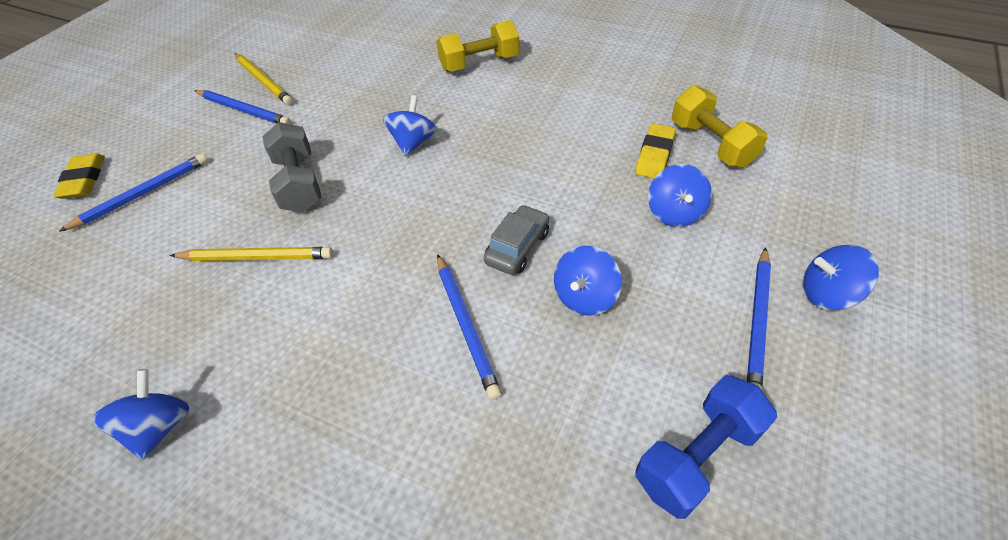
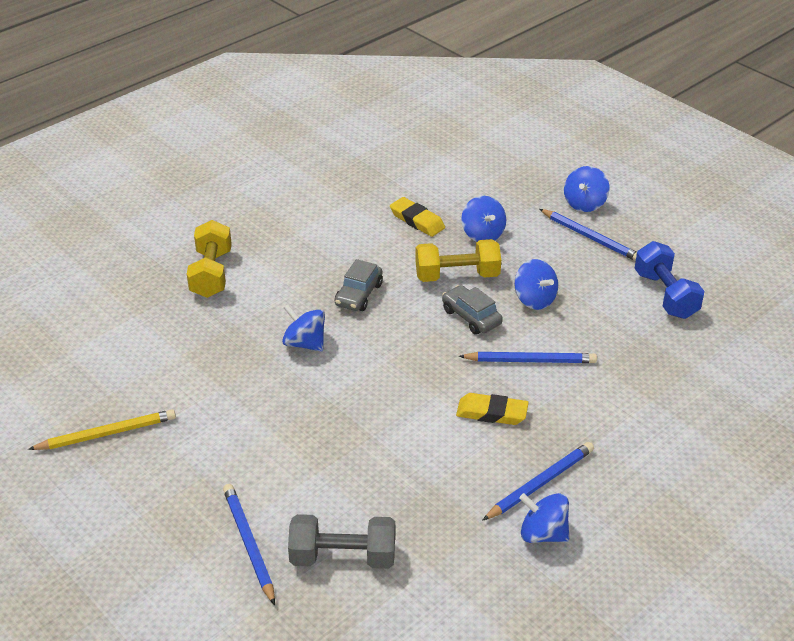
camera: 70 degrees left, 10 degrees down
yellow eraser [53,153,105,199] -> yellow eraser moved to [456,393,529,425]
yellow pencil [170,247,333,261] -> none
blue pencil [194,90,291,124] -> blue pencil moved to [482,442,594,521]
grey dumbbell [263,122,322,212] -> grey dumbbell moved to [288,514,395,569]
blue spinning top [648,164,712,227] -> blue spinning top turned 45 degrees clockwise [461,196,506,242]
yellow dumbbell [672,85,768,168] -> yellow dumbbell moved to [415,239,501,282]
none -> grey car [335,259,383,311]

